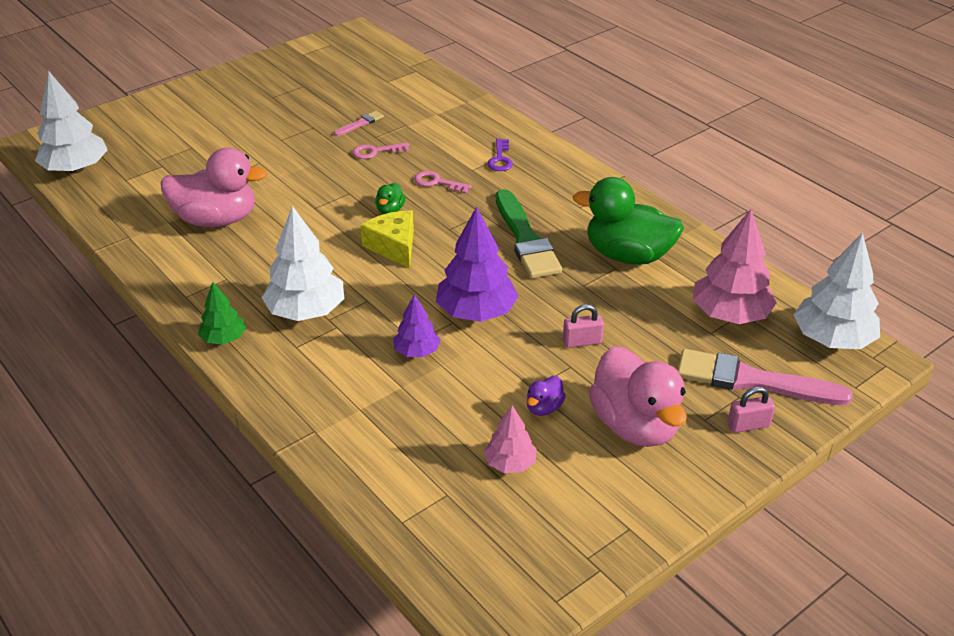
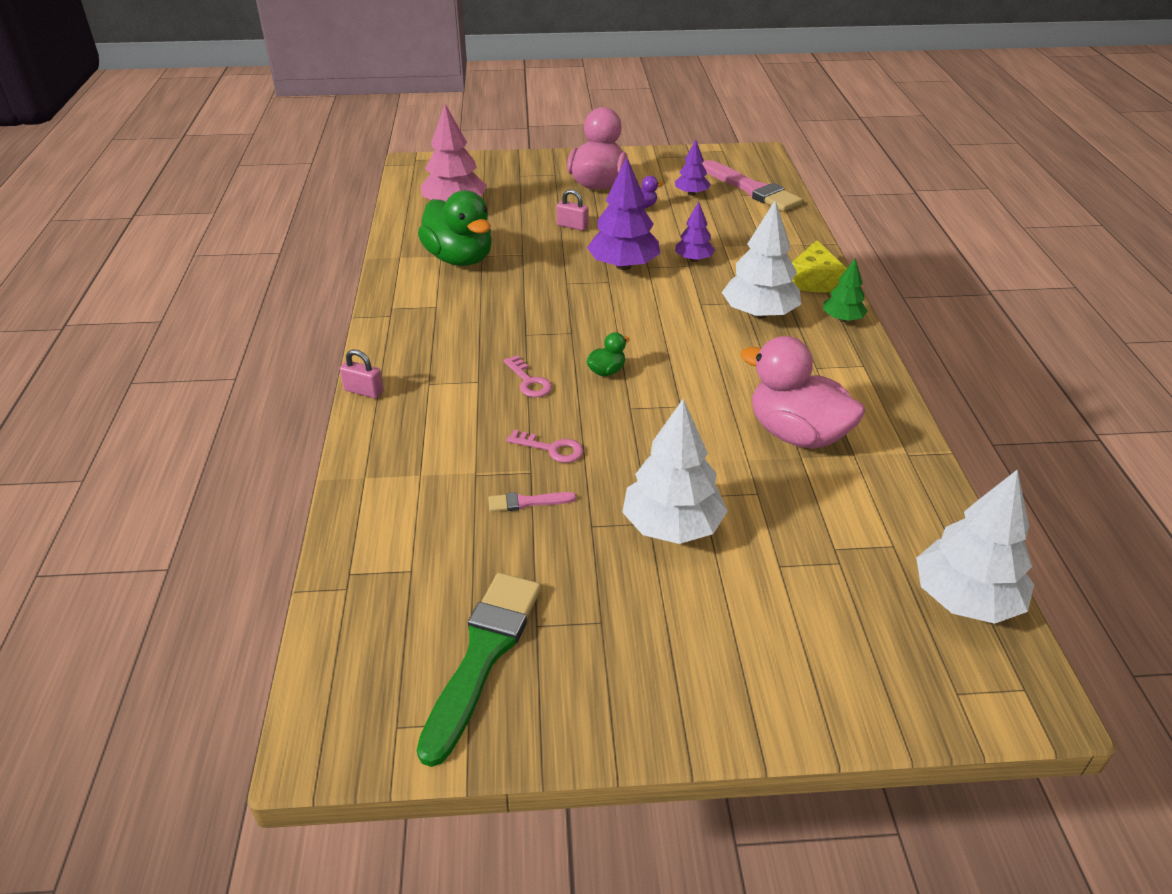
camera: 145 degrees left, 0 degrees up
yellow cheese [361,210,414,268] -> yellow cheese moved to [792,240,847,293]
pink tree [484,405,536,473] -> purple tree [675,140,711,196]
purple key [488,139,513,171] -> none
green brush [496,189,562,278] -> green brush moved to [417,573,541,767]
pink brush [677,349,853,405] -> pink brush moved to [702,160,803,211]
pink padlock [727,387,775,433] -> pink padlock moved to [340,349,384,398]
white tree [793,232,880,349] -> white tree moved to [622,399,728,544]

